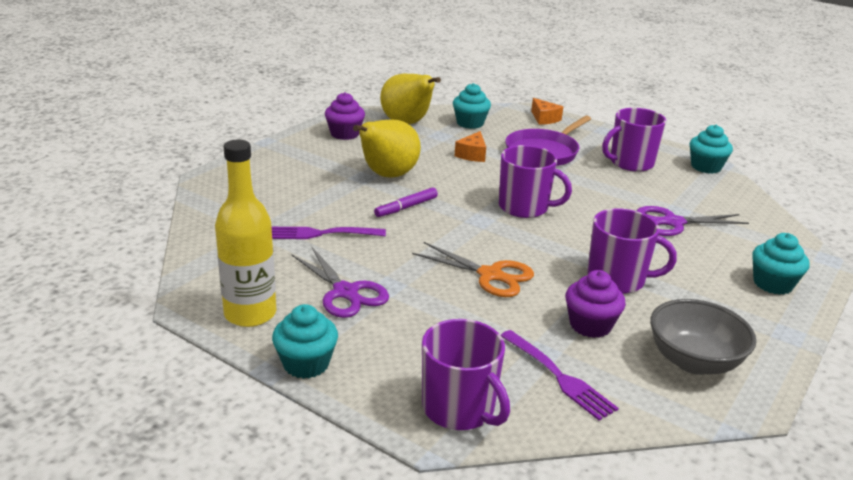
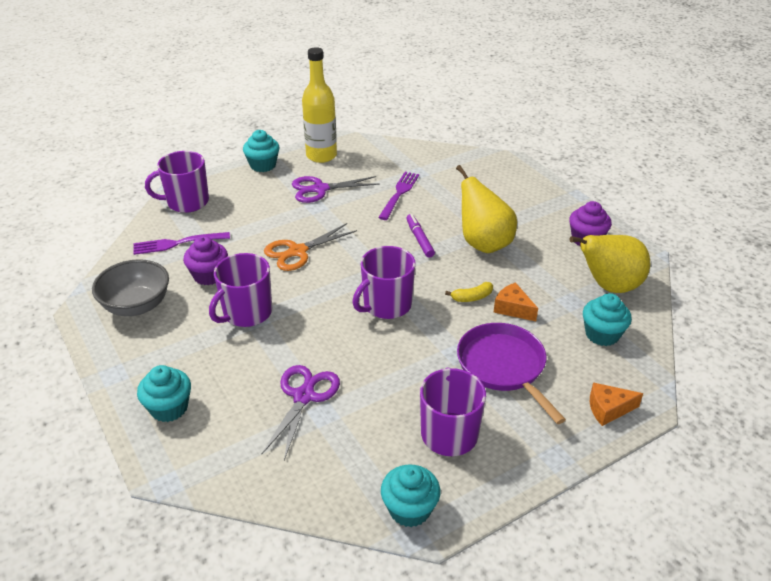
camera: 115 degrees right, 10 degrees up
none -> yellow banana [445,282,493,302]

